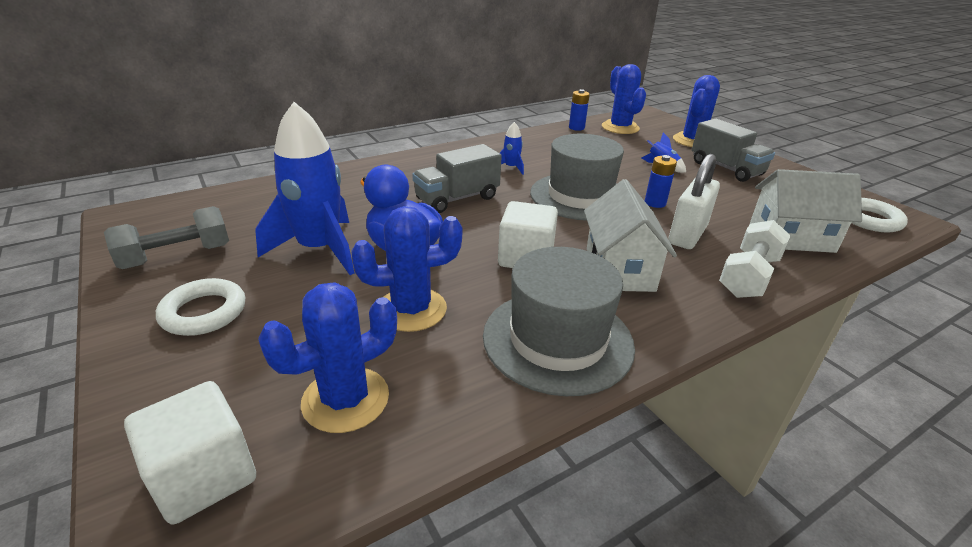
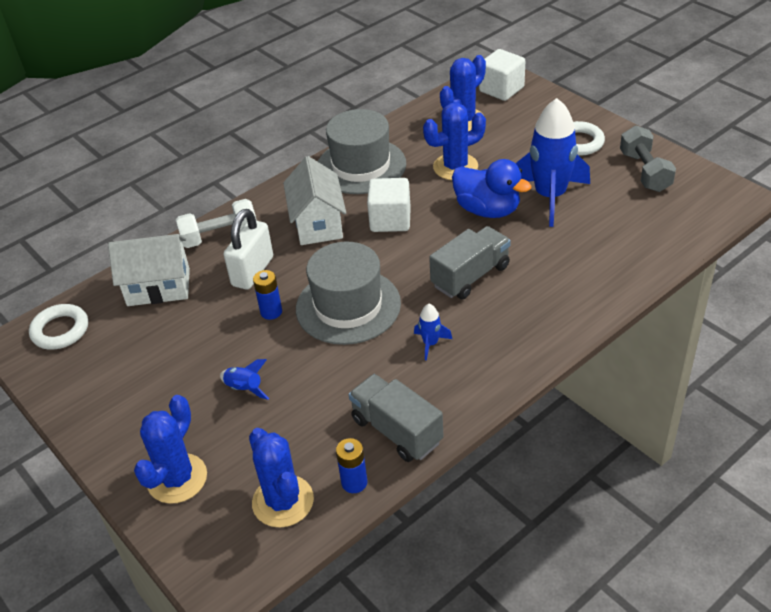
camera: 175 degrees right, 10 degrees up
grey dumbbell [104,206,229,269] -> grey dumbbell turned 60 degrees counterclockwise [620,125,676,192]
grey truck [692,118,775,182] -> grey truck moved to [349,374,443,462]
white dumbbell [719,220,791,298] -> white dumbbell turned 45 degrees clockwise [176,199,257,248]

